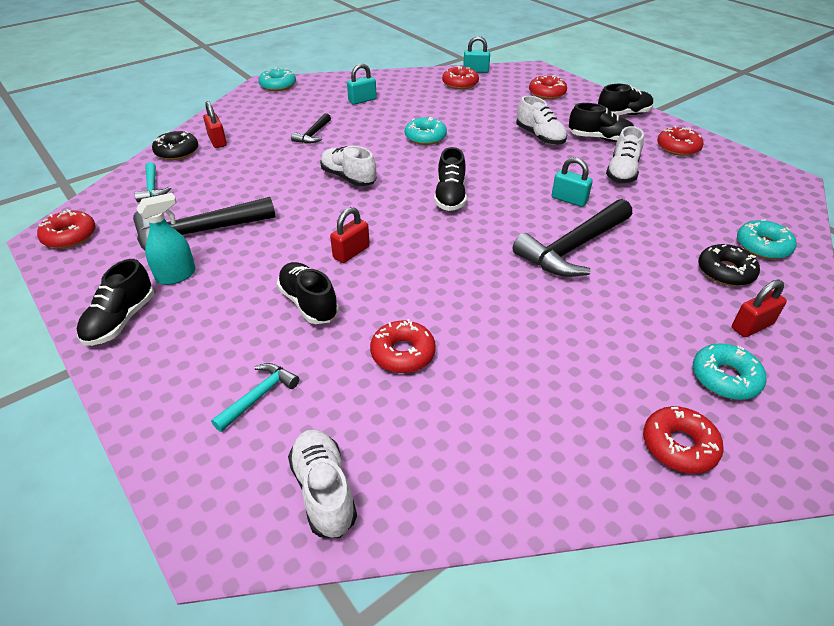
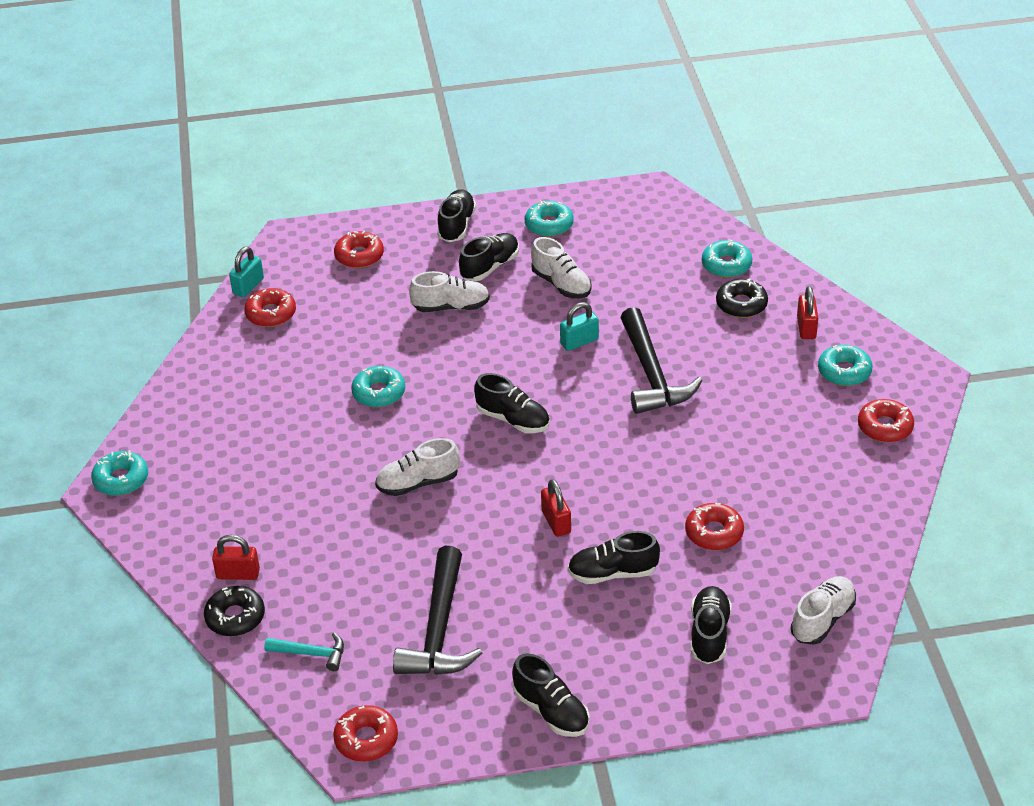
camera: 60 degrees left, 0 degrees up
turquoise spray bottle [136,193,196,285] -> none
turquoise hammer [211,363,299,432] -> black shoe [691,586,732,664]
white shoe [288,429,357,538] -> white shoe turned 120 degrees clockwise [791,576,856,645]
black hammer [291,113,331,144] -> none
turquoise padlock [347,63,377,105] -> none
red donut [657,126,704,156] -> turquoise donut [525,200,573,237]

